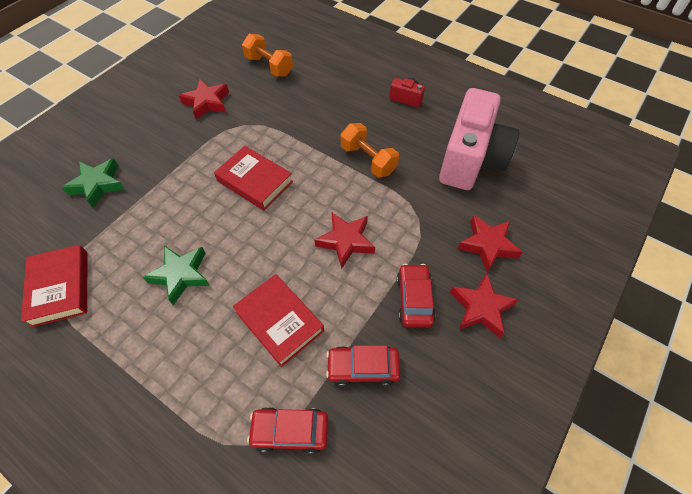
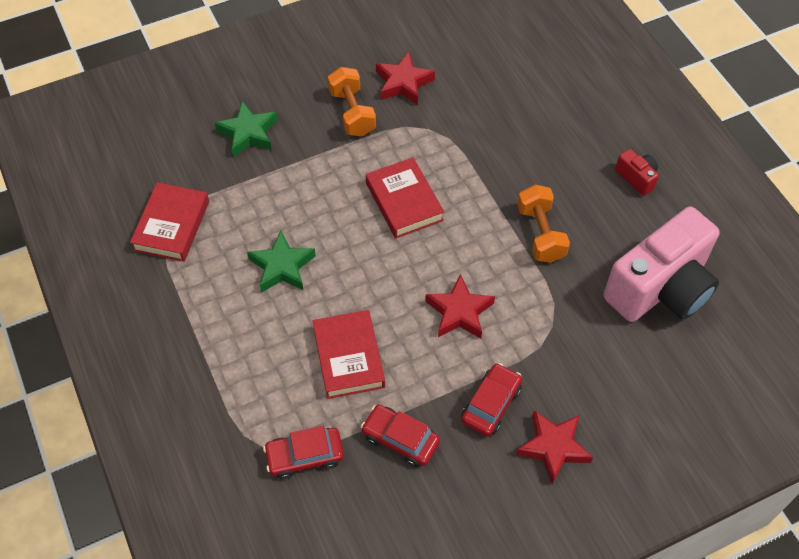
camera: 30 degrees right, 0 degrees up
orange dumbbell [242,34,293,77] -> orange dumbbell moved to [328,67,376,137]
red car [247,407,328,454] -> red car turned 45 degrees counterclockwise [263,426,344,479]
red star [458,215,523,272] -> none

